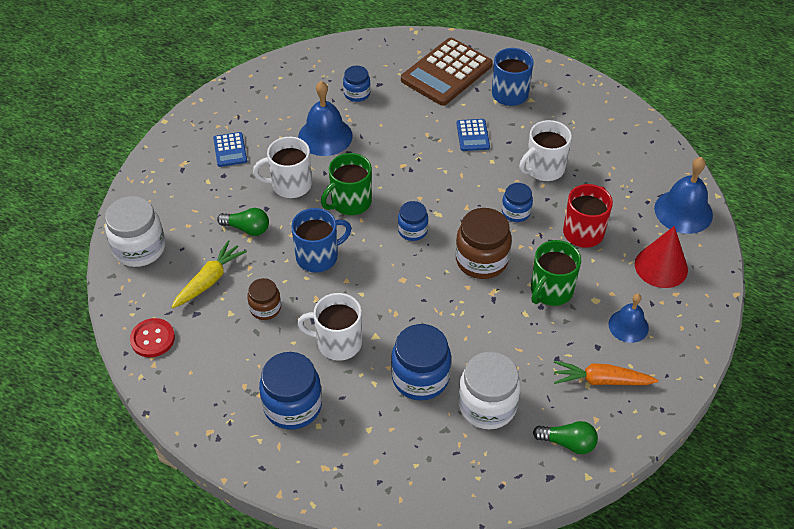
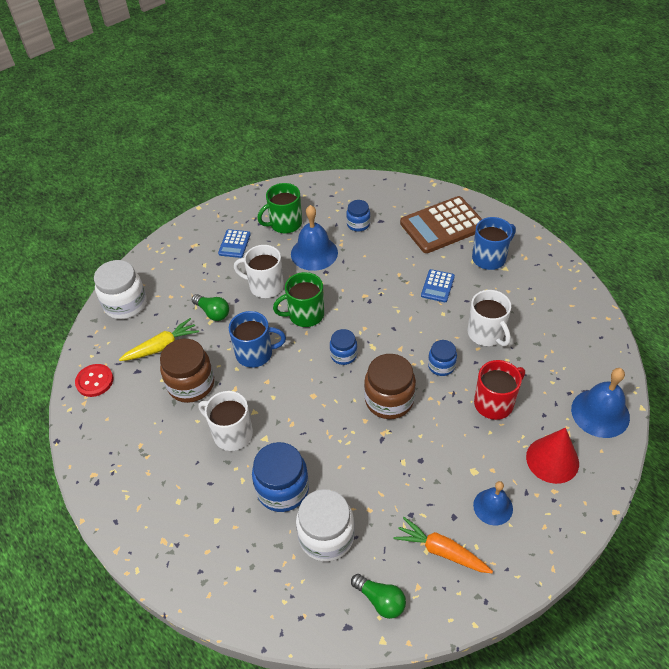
camera: 25 degrees right, 0 degrees up
brown jar [247,278,281,320] -> brown jar [160,339,214,403], size x1.74
blue jar [259,352,322,430] -> none
white mug [519,120,572,181] -> white mug turned 105 degrees counterclockwise [468,290,511,346]
green mug [531,240,581,306] -> green mug moved to [257,183,302,233]

